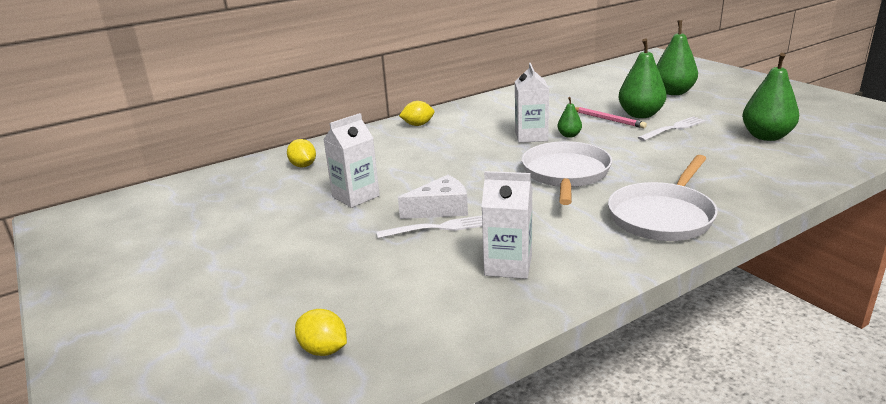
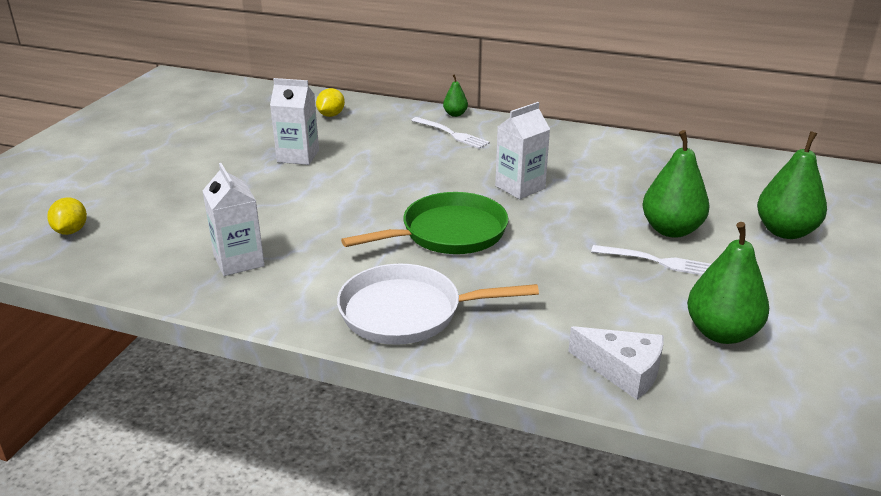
camera: 50 degrees right, 5 degrees up
white fork [377,215,482,238] -> white fork moved to [411,117,490,149]
white cheese [398,175,468,219] -> white cheese moved to [568,326,664,400]
yellow lemon [399,101,435,126] -> none
white pan [522,141,612,205] -> green pan [341,192,509,254]
green pear [557,97,582,138] -> green pear moved to [443,74,468,117]
pink pencil [575,107,647,128] -> none

